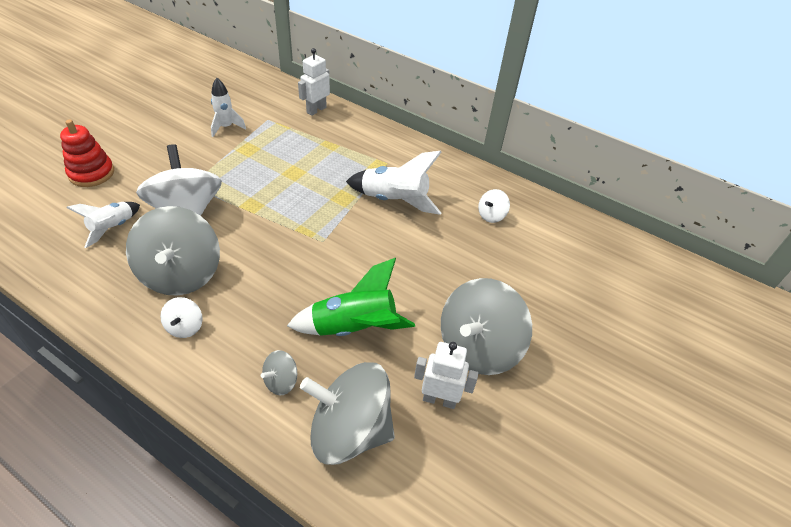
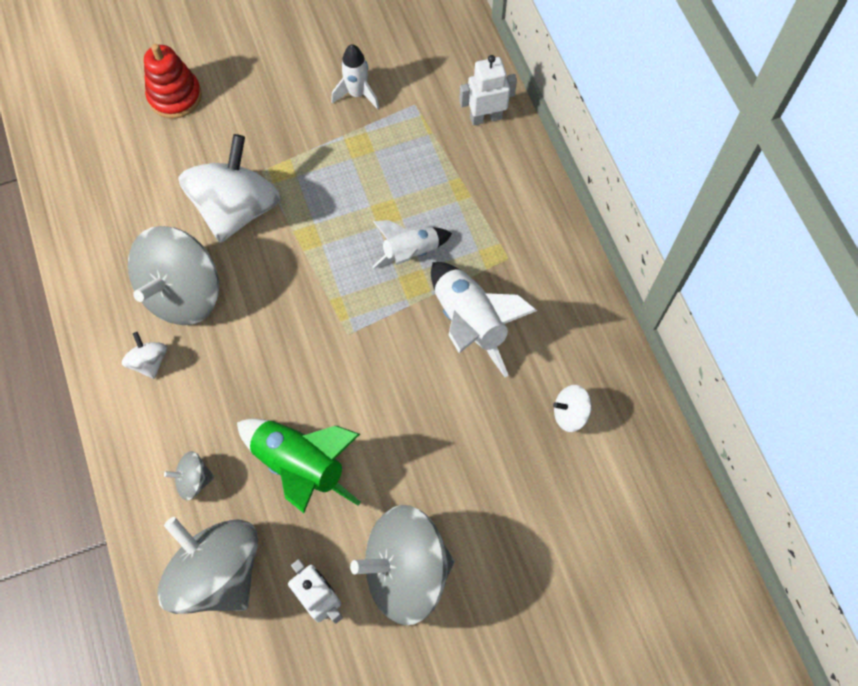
camera: 40 degrees right, 20 degrees up
white rocket [66,202,140,248] -> white rocket moved to [372,220,452,269]
white spinning top [160,297,203,338] -> white spinning top turned 120 degrees clockwise [122,332,167,379]

